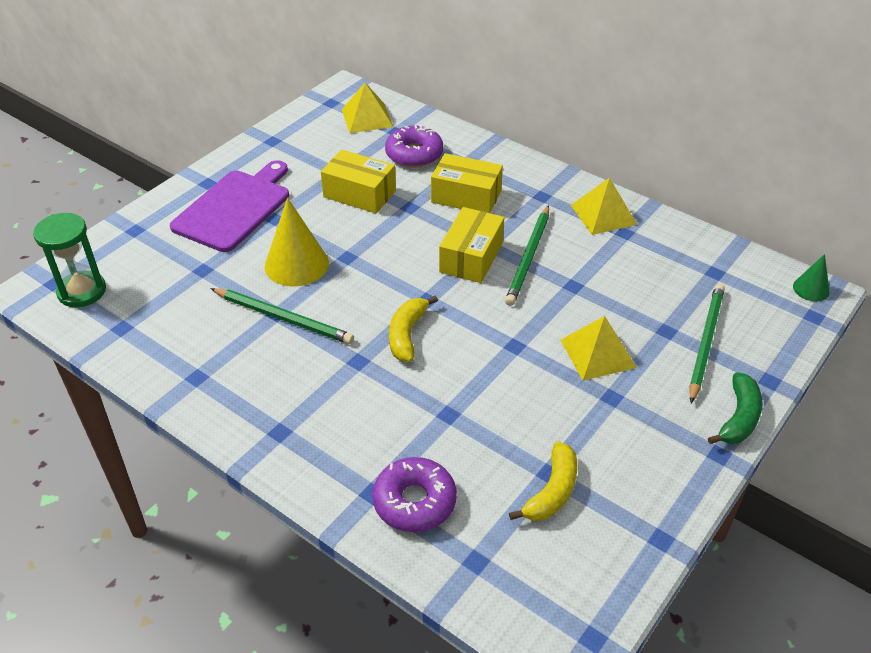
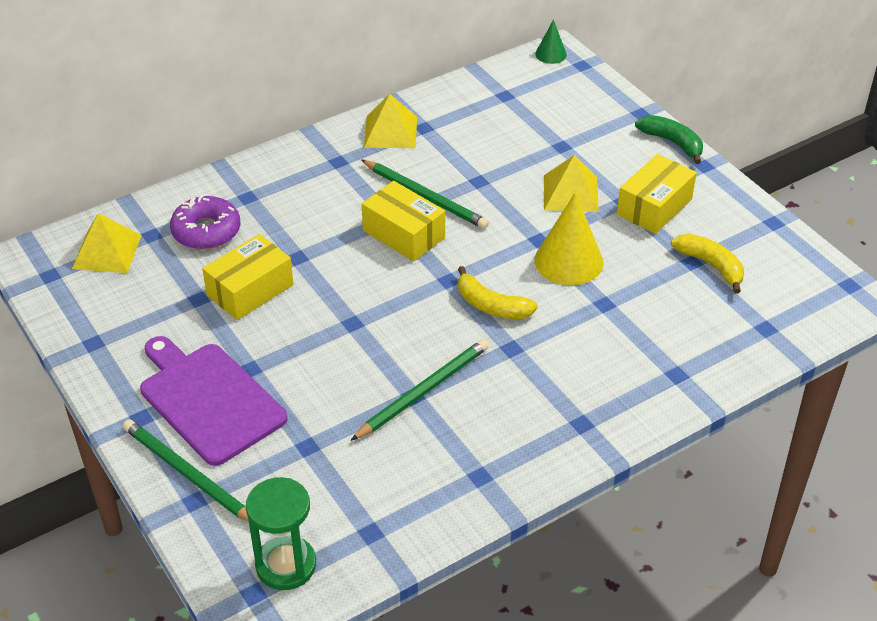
camera: 70 degrees left, 0 degrees up
yellow cone [265,197,329,286] -> yellow cone moved to [535,192,603,285]
purple donut [372,457,457,532] -> none
yellow box [431,153,503,213] -> yellow box moved to [617,154,697,234]
green pencil [689,284,725,403] -> green pencil moved to [123,419,249,522]

